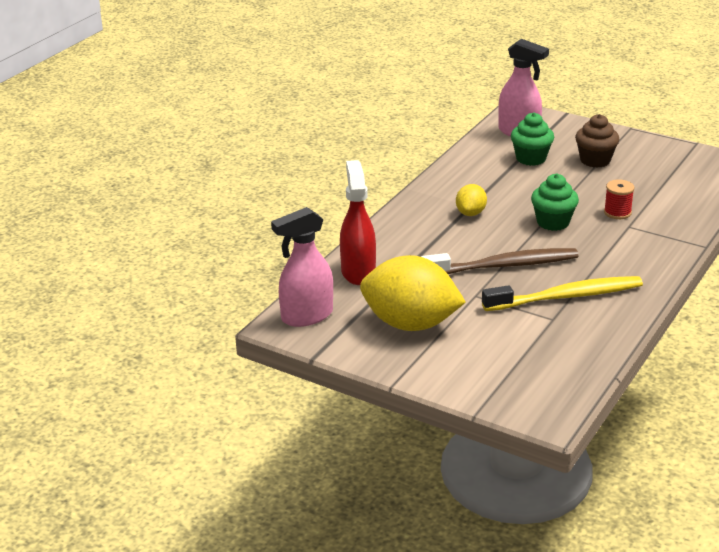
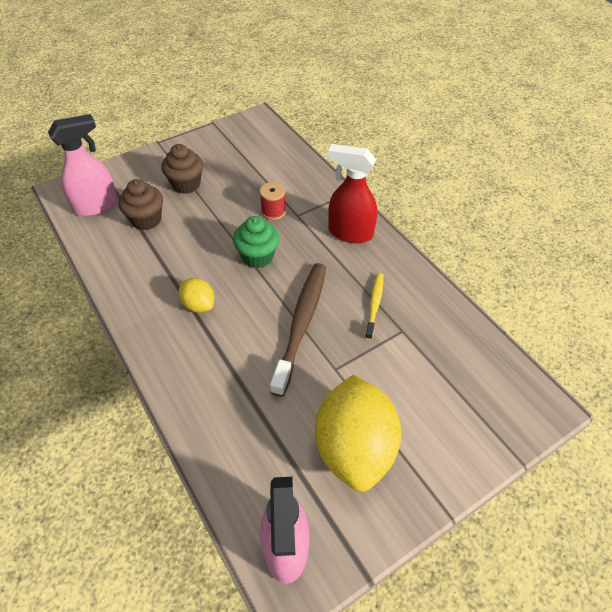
camera: 65 degrees left, 20 degrees up
red spray bottle [340,160,376,285] -> red spray bottle moved to [328,144,378,243]
yellow lemon [360,255,466,331] -> yellow lemon turned 45 degrees counterclockwise [315,375,401,492]
yellow toothbrush [482,276,643,311] -> yellow toothbrush [365,273,383,340], size x0.53
green cupcake [511,112,554,166] -> brown cupcake [119,179,163,230]

